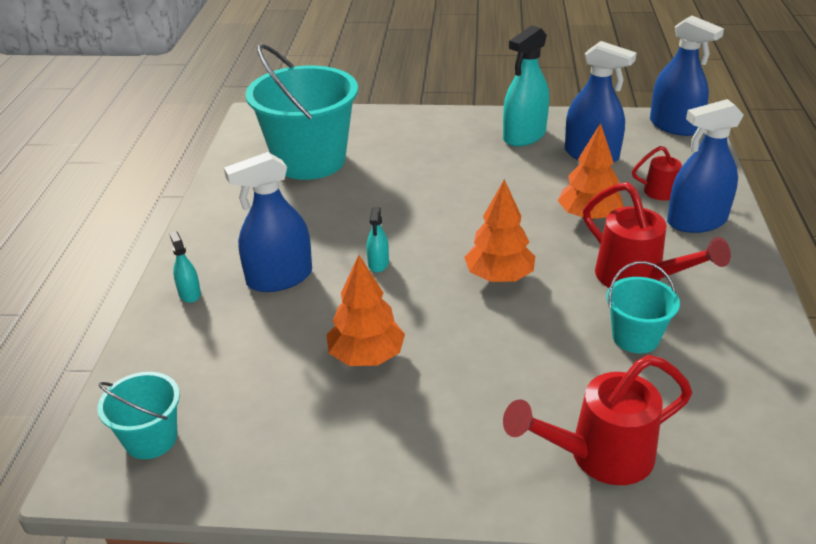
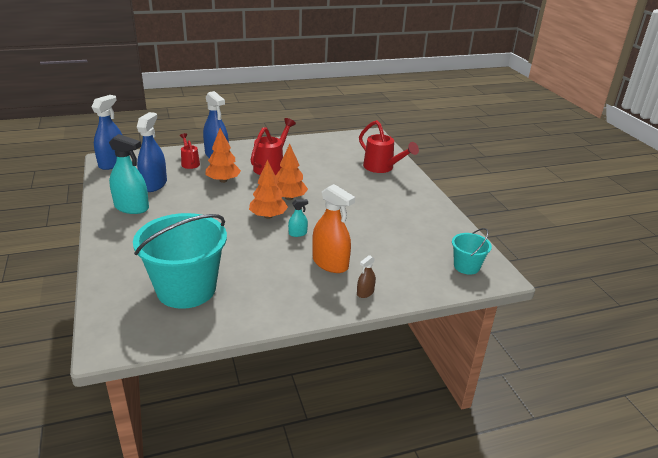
camera: 115 degrees left, 5 degrees down
turquoise spray bottle [169,231,201,303] -> brown spray bottle [357,255,376,298]
blue spray bottle [224,152,312,292] -> orange spray bottle [312,184,355,273]
orange tree [326,255,405,366] -> orange tree moved to [249,160,288,219]
turquoise bucket [607,261,680,353] -> none

